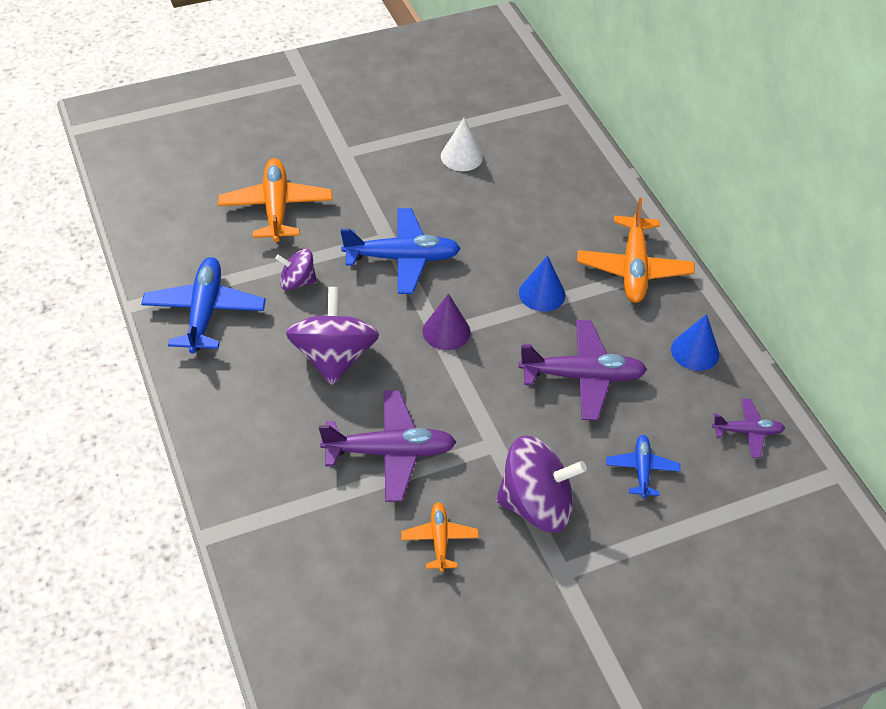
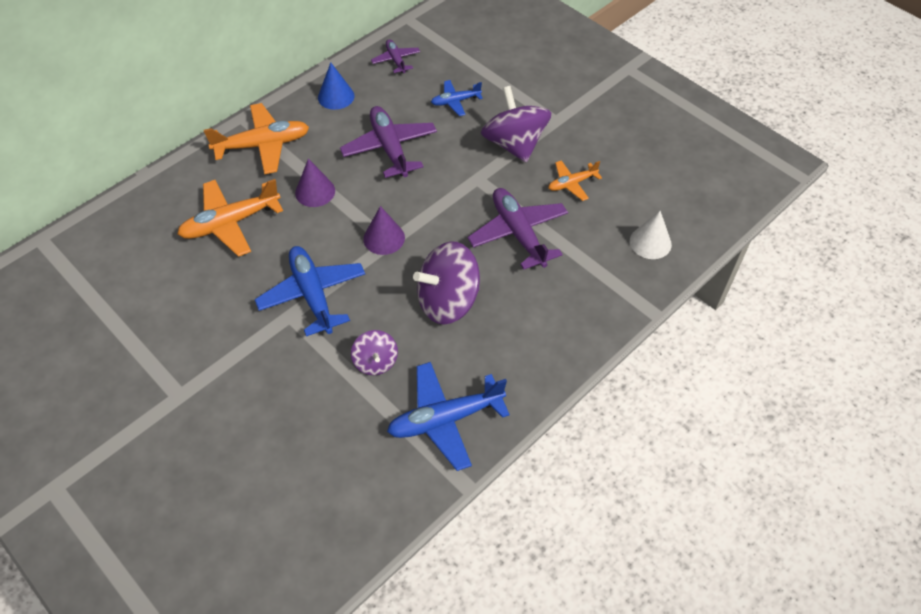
camera: 110 degrees left, 5 degrees up
orange plane [218,158,332,242] -> orange plane moved to [178,179,283,257]
white cone [441,118,483,171] -> white cone moved to [630,211,672,259]
blue cone [519,256,566,312] -> purple cone [295,159,335,207]

